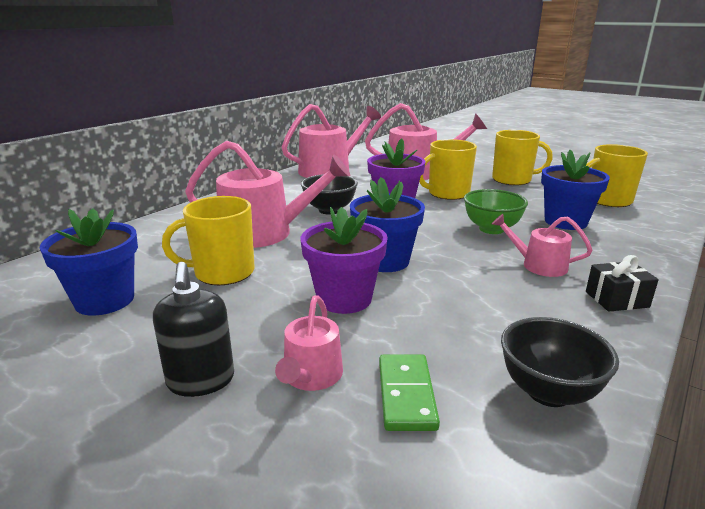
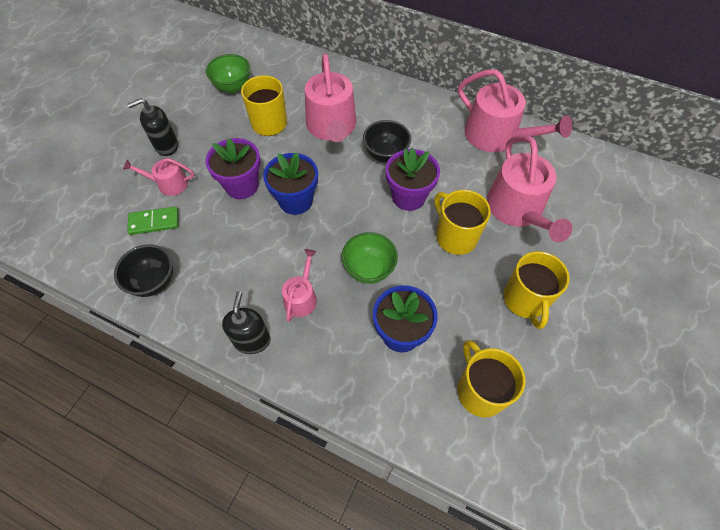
camera: 80 degrees right, 35 degrees up
blue flower pot [40,208,138,316] -> green bowl [206,54,250,93]
black gift [586,255,659,312] -> black soap dispenser [222,291,270,354]

